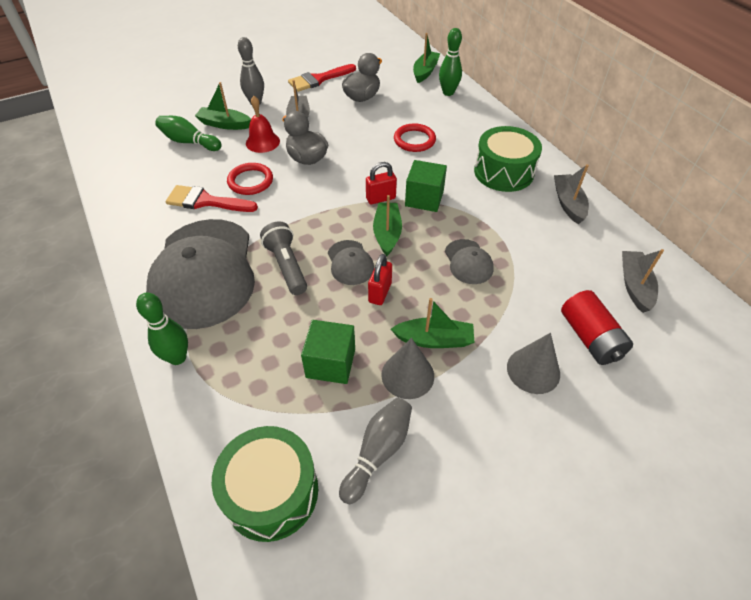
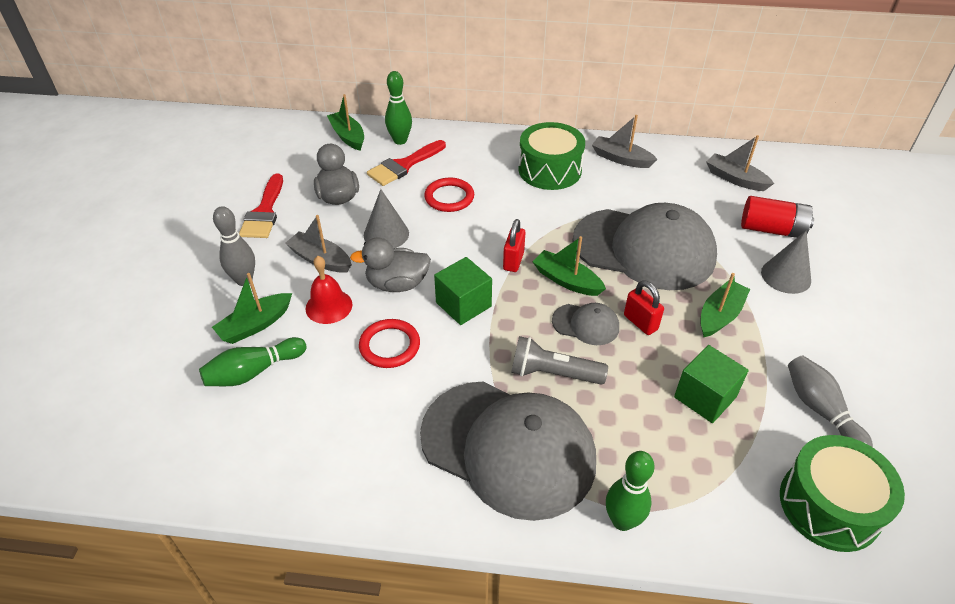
camera: 55 degrees left, 5 degrees down
red brush [166,185,258,212] -> red brush moved to [367,140,446,186]
grey cone [381,338,434,399] -> grey cone moved to [364,189,409,249]
green cube [405,160,447,212] -> green cube moved to [434,257,492,325]
grey cap [445,239,494,284] -> grey cap [572,203,717,290], size x2.33

